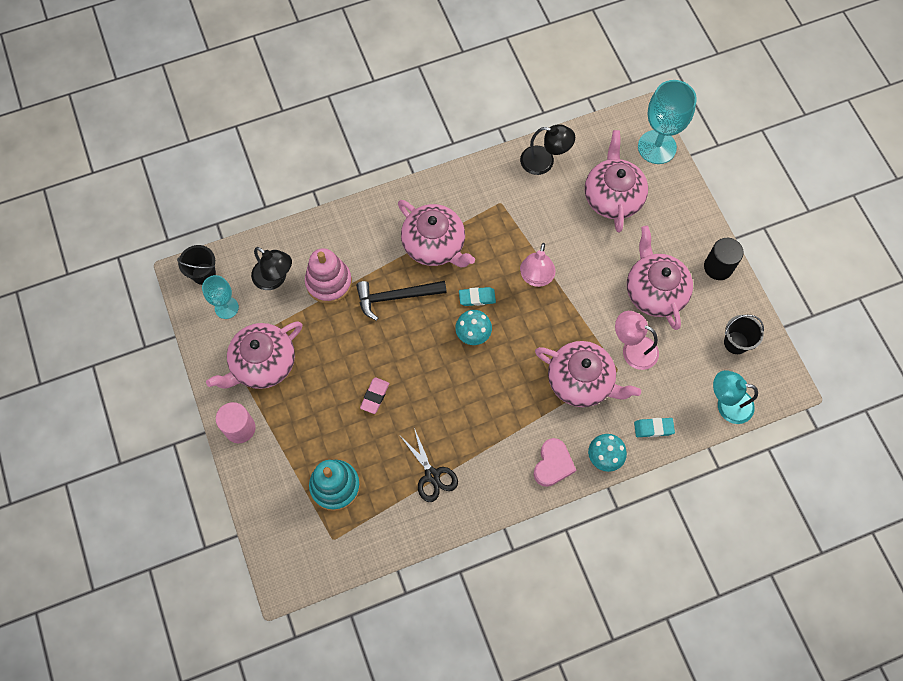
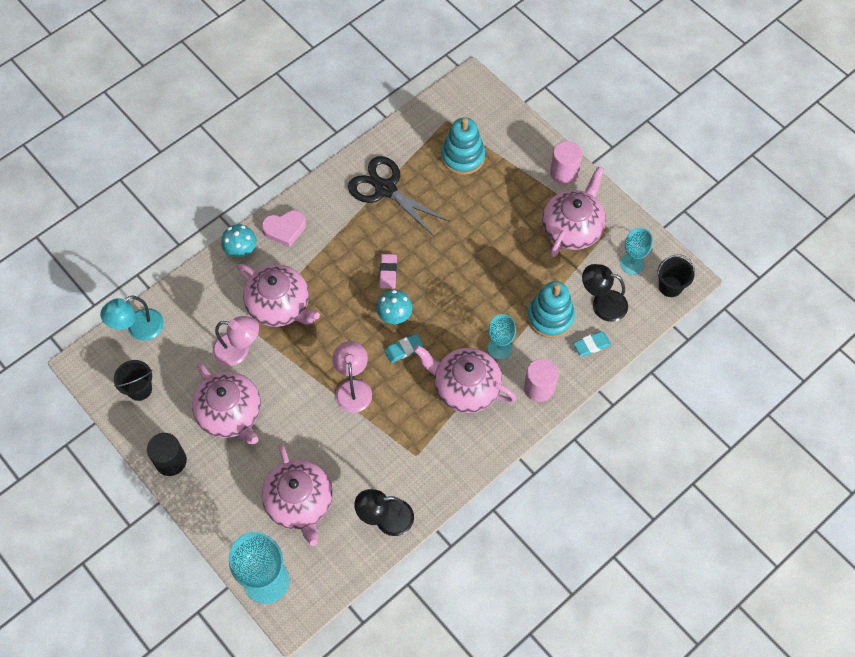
camera: 160 degrees right, 5 degrees down
pink stacking toy [305,248,352,304] -> turquoise stacking toy [527,281,575,338]
black hammer [356,281,447,321] -> none
pink eraser [360,377,389,414] -> pink eraser moved to [380,254,397,289]
black scissors [400,428,458,502] -> black scissors [348,156,450,236], size x1.55
pink heart [534,438,576,487] -> pink heart turned 105 degrees counterclockwise [262,210,306,248]
pink teapot [535,341,641,407] -> pink teapot turned 150 degrees counterclockwise [237,264,320,327]
turquoise eraser [634,418,675,437] -> turquoise eraser moved to [573,331,611,356]
turquoise lamp [713,370,758,424] -> turquoise lamp turned 150 degrees clockwise [100,295,164,340]
none -> turquoise goblet [488,314,516,360]
none -> pink cylinder [524,358,558,402]

